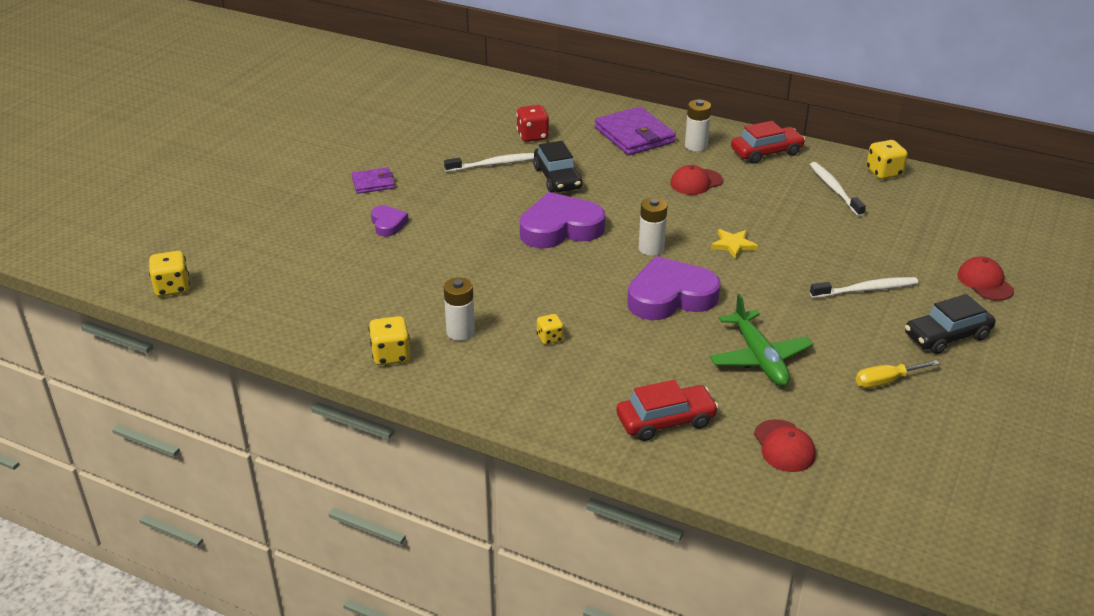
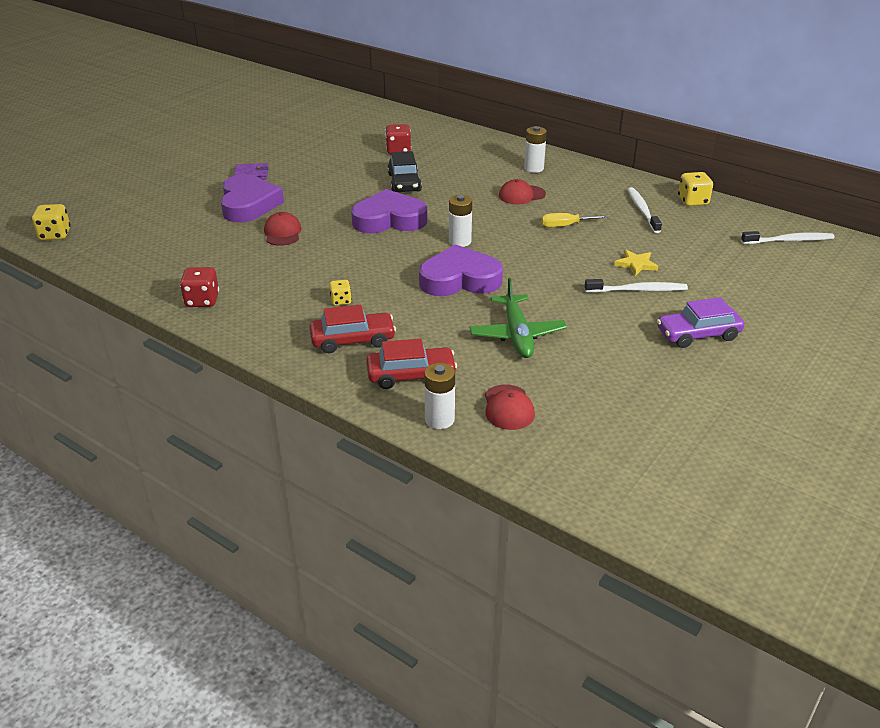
camera: 10 degrees right, 0 degrees up
yellow dice [369,316,410,365] -> red dice [180,267,219,307]
purple heart [371,205,409,237] -> purple heart [221,174,284,222], size x1.99
white toothbrush [444,153,534,172] -> white toothbrush moved to [741,231,834,244]
white battery [444,277,475,341] -> white battery moved to [424,363,455,429]
purple wallet [595,106,676,155] -> none
yellow star [711,229,758,259] -> yellow star moved to [614,250,658,276]
red car [731,121,805,164] -> red car moved to [310,305,396,353]
yellow screwdriver [856,360,940,388] -> yellow screwdriver moved to [541,213,608,227]
black car [905,294,995,354] -> purple car [657,297,745,348]
red cap [957,257,1014,301] -> red cap moved to [264,212,302,246]

